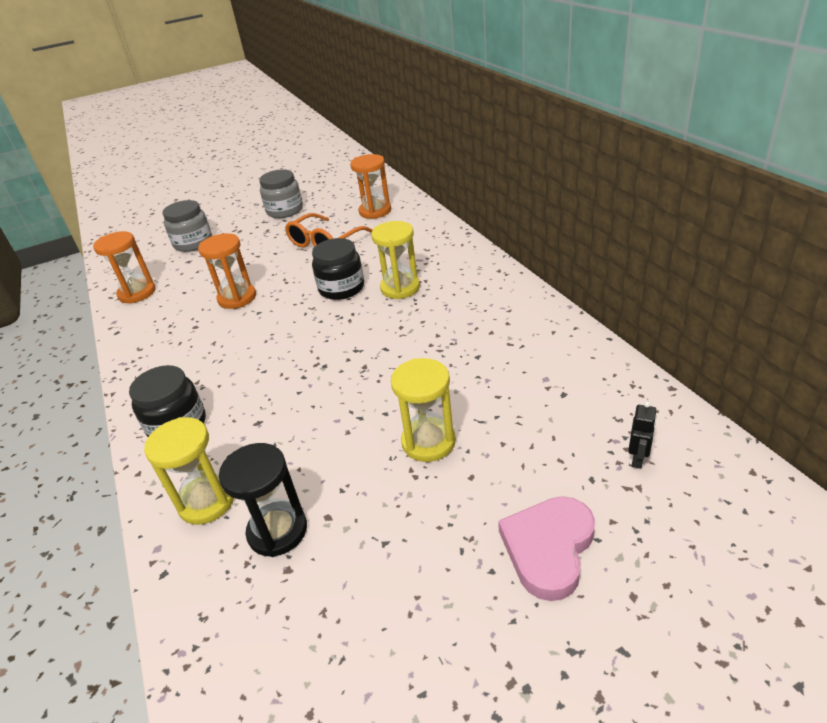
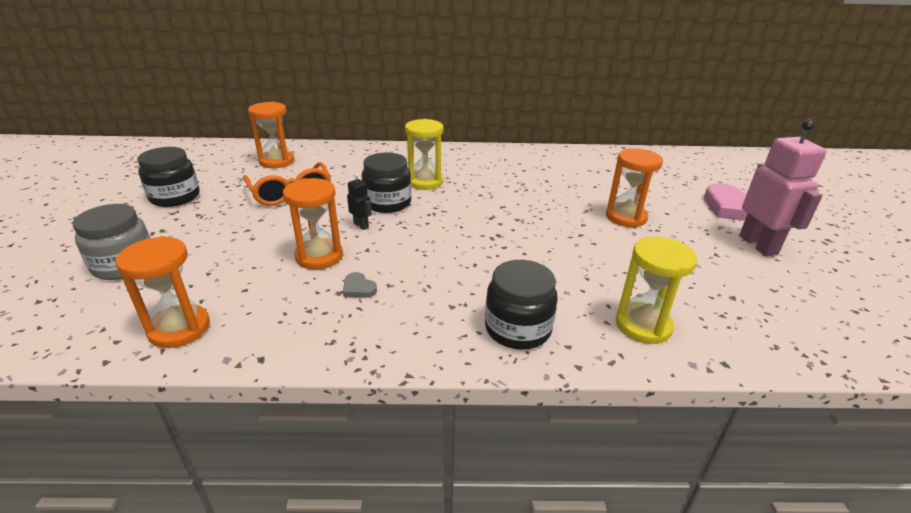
camera: 70 degrees left, 5 degrees down
black hourglass [219,443,307,557] -> none
grey jar [259,169,303,218] -> black jar [137,147,199,207]
yellow hourglass [391,358,456,462] -> orange hourglass [606,148,663,227]
black robot [628,401,657,469] -> black robot moved to [347,173,372,230]
none -> grey heart [343,272,377,298]
none -> pink robot [739,120,827,256]

